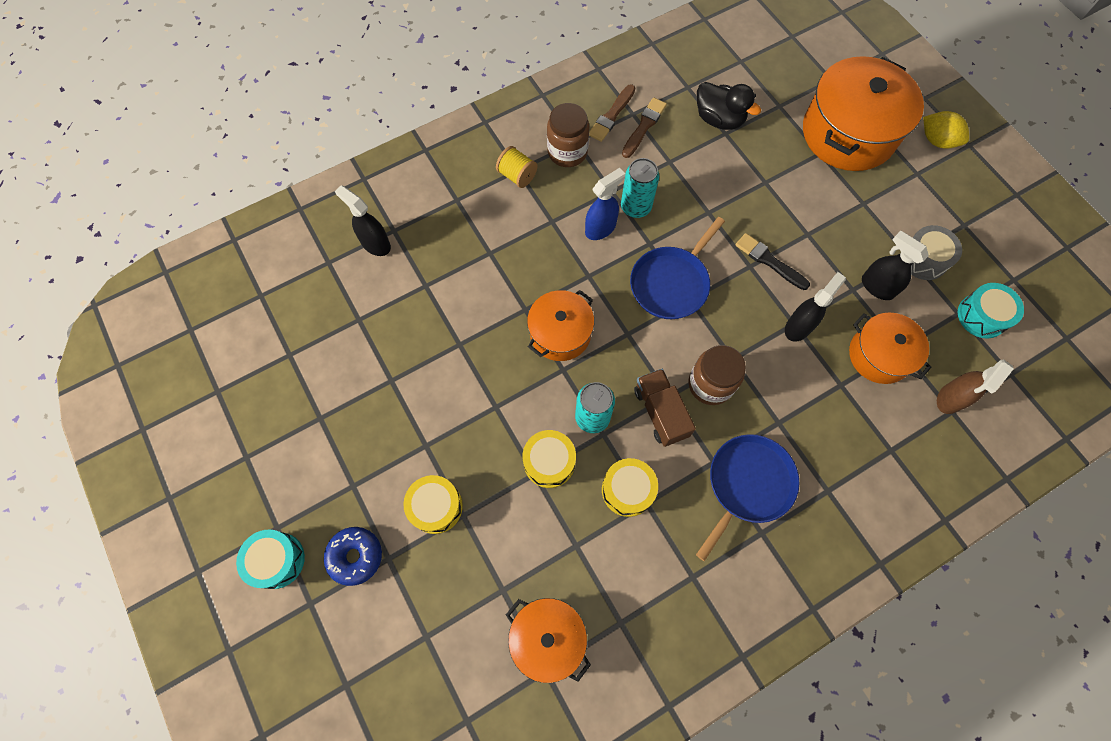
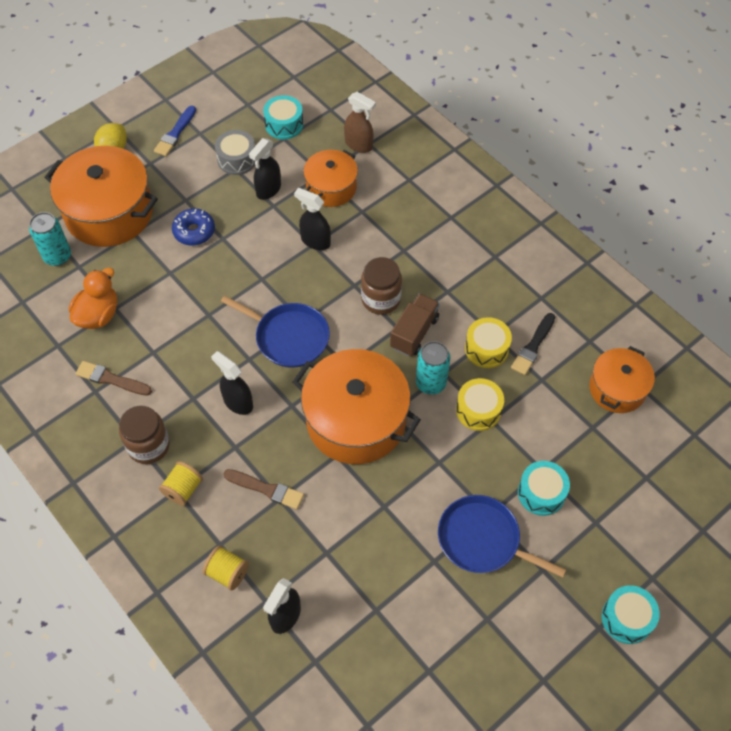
camera: 100 degrees left, 10 degrees down
blue donut [324,527,382,586] -> blue donut moved to [172,208,215,245]
yellow drum [403,475,463,534] -> turquoise drum [518,461,570,516]
orange pot [527,290,594,361] -> orange pot [293,349,421,464], size x1.72
blue spray bottle [585,168,625,240] -> black spray bottle [211,351,253,415]
brown brush [589,84,635,142] -> brown brush moved to [223,469,304,509]
turquoise can [621,158,659,218] -> turquoise can moved to [29,212,71,266]
brown truck [634,369,696,447] -> brown truck turned 150 degrees clockwise [390,293,440,356]
blue pan [696,434,799,561] -> blue pan moved to [438,495,566,578]
black duck [697,82,761,130] -> orange duck [69,268,117,329]
black brush [736,233,810,290] -> black brush moved to [511,313,555,375]
none -> blue brush [154,106,196,156]
none -> yellow spool [203,545,249,591]

